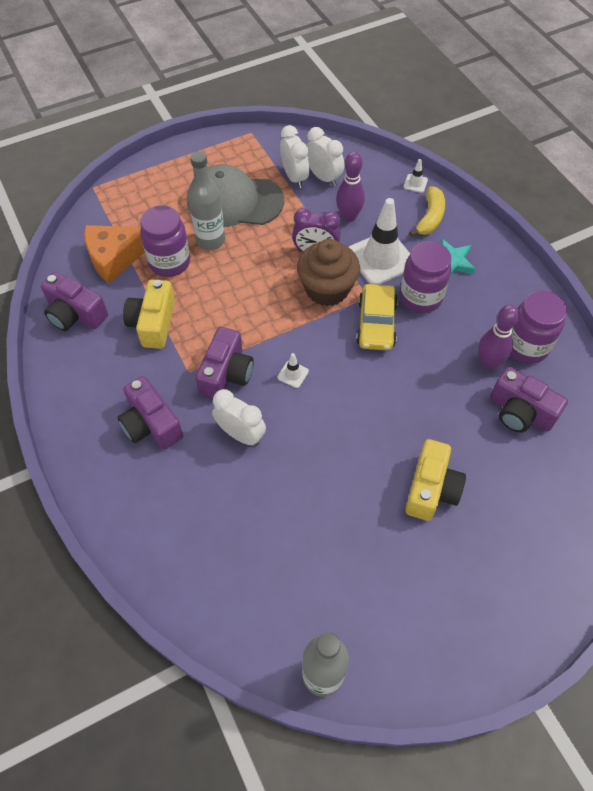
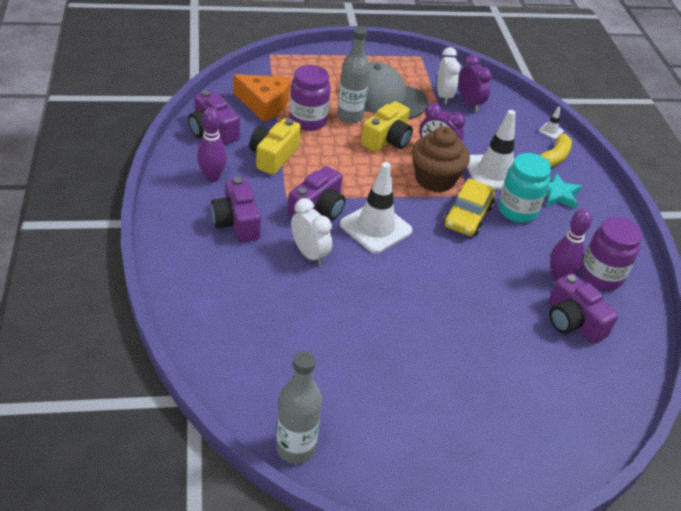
camera: 15 degrees right, 15 degrees down
orange cheese [84,225,145,283] -> orange cheese turned 150 degrees counterclockwise [233,74,290,122]
white traffic cone [277,353,309,388] -> white traffic cone [340,162,413,253], size x2.40
white clock [307,127,345,186] -> purple clock [459,55,492,112]
purple bowling pin [336,152,365,222] -> purple bowling pin moved to [197,107,227,182]
purple jar [400,241,451,313] -> turquoise jar [498,153,551,223]
yellow camera [405,439,466,521] -> yellow camera moved to [361,101,413,152]

